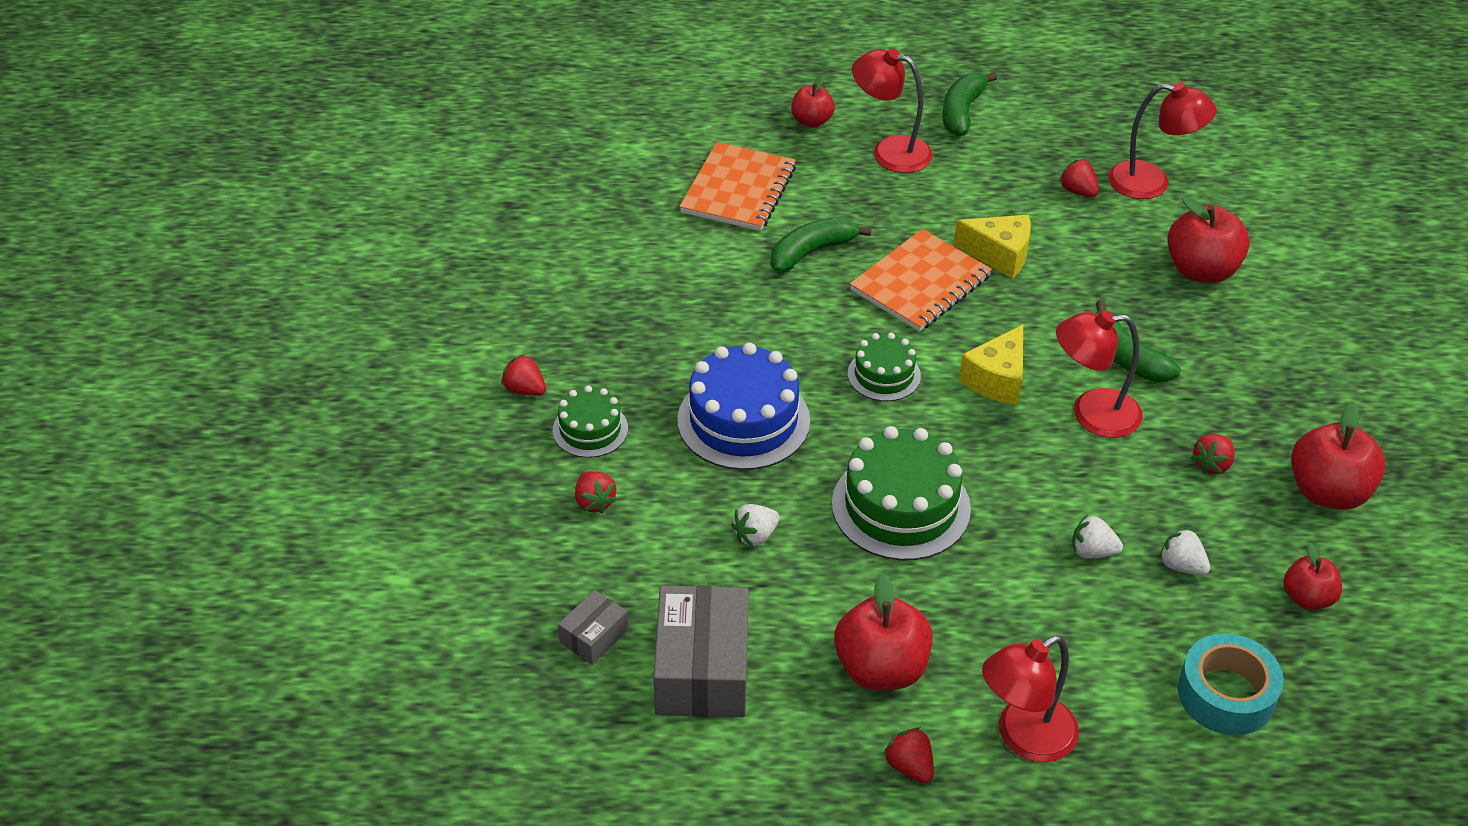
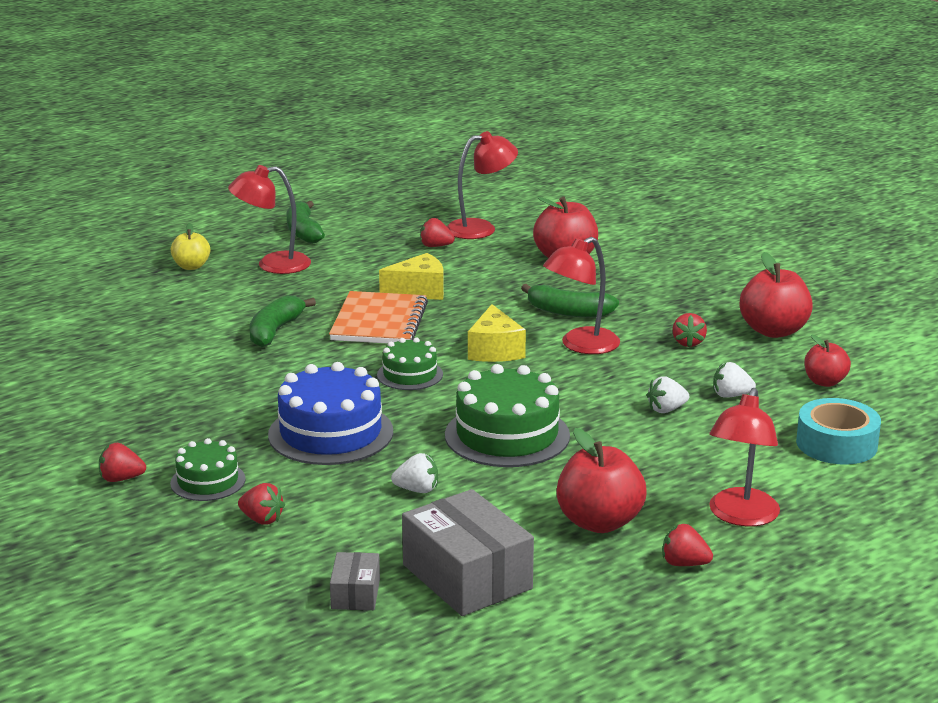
camera: 35 degrees left, 20 degrees down
orange notebook [679,142,796,231] -> none
white strawberry [731,504,780,547] -> white strawberry turned 105 degrees counterclockwise [391,453,438,493]
red apple [791,75,835,128] -> yellow apple [171,223,210,270]

